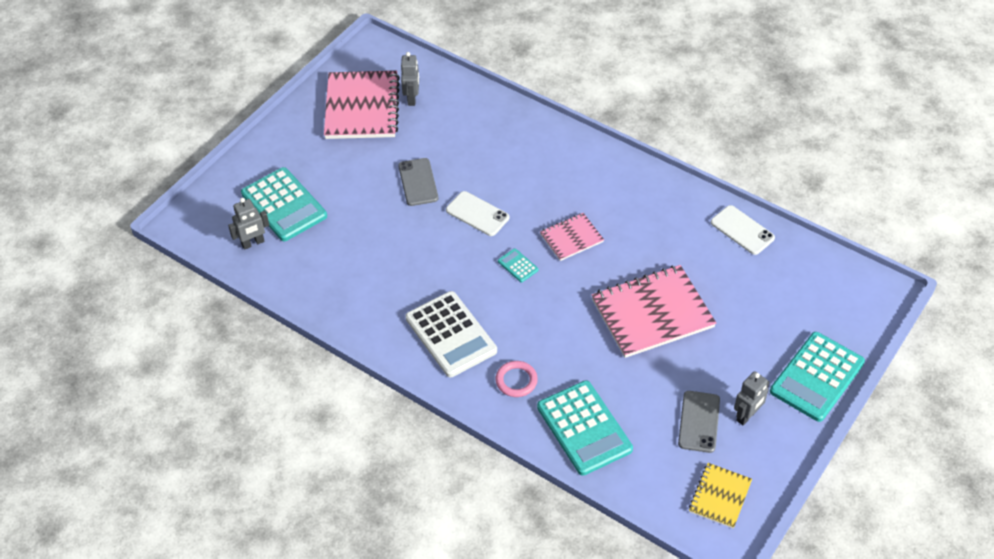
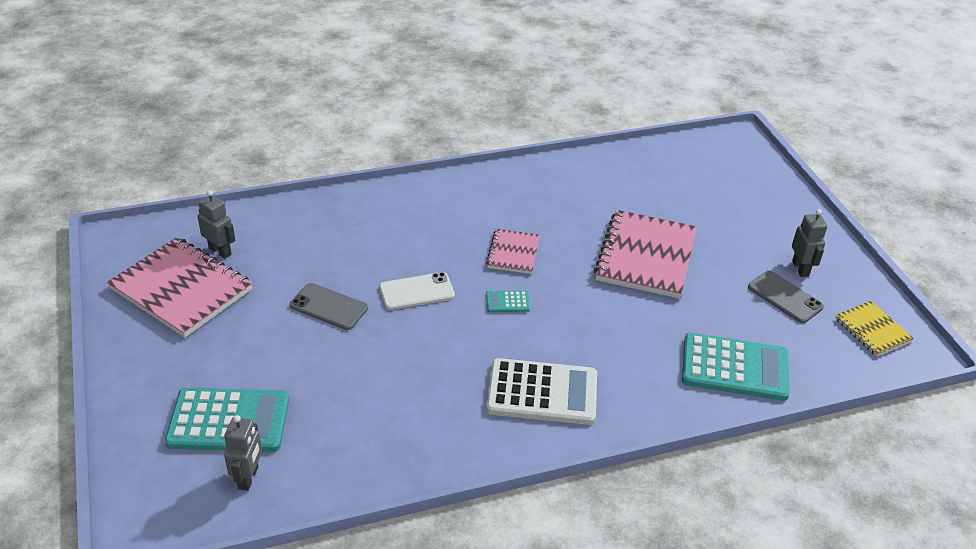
camera: 55 degrees left, 10 degrees down
pink ring [496,361,538,397] -> none
white phone [711,205,775,255] -> none
turquoise calculator [770,332,865,422] -> none

